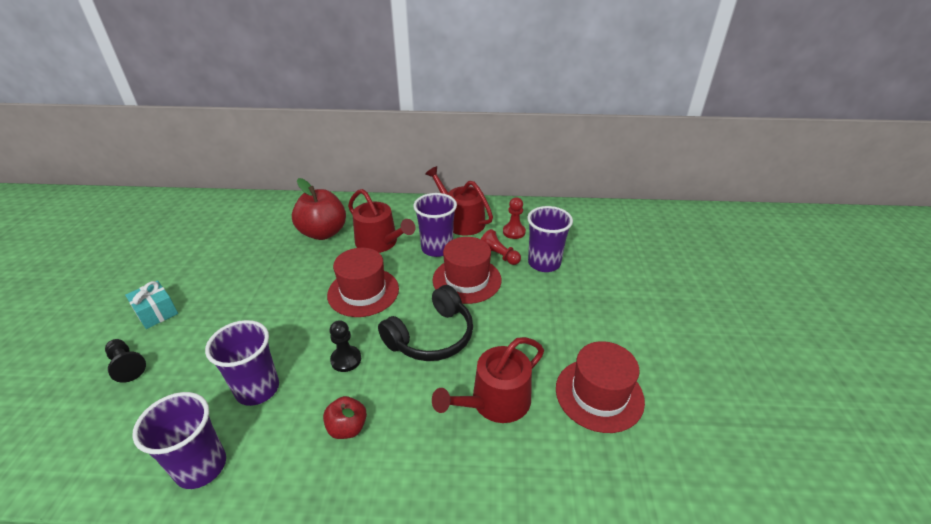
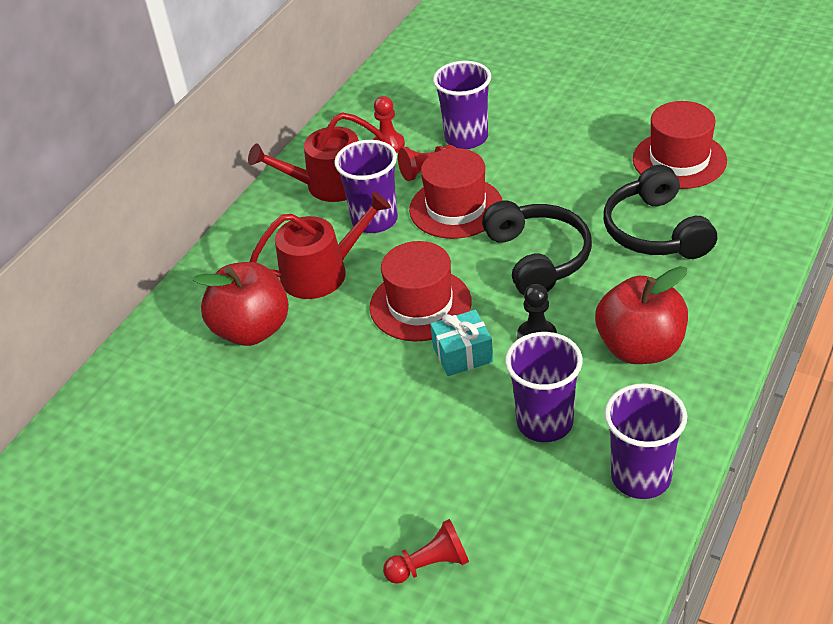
camera: 60 degrees left, 5 degrees up
black pawn [105,339,146,383] -> red pawn [383,519,469,584]
turquoise gift [125,281,178,329] -> turquoise gift moved to [430,310,493,376]
red apple [323,396,367,439] -> red apple [595,266,688,364], size x1.84
red watering can [432,337,544,423] -> black headphones [604,165,717,259]

